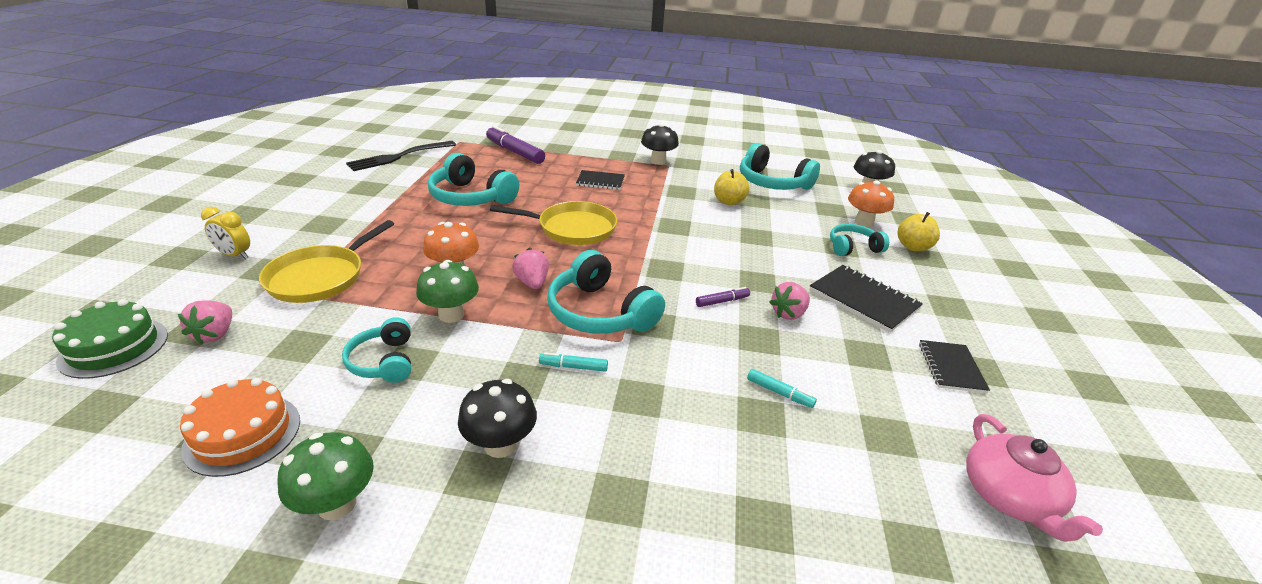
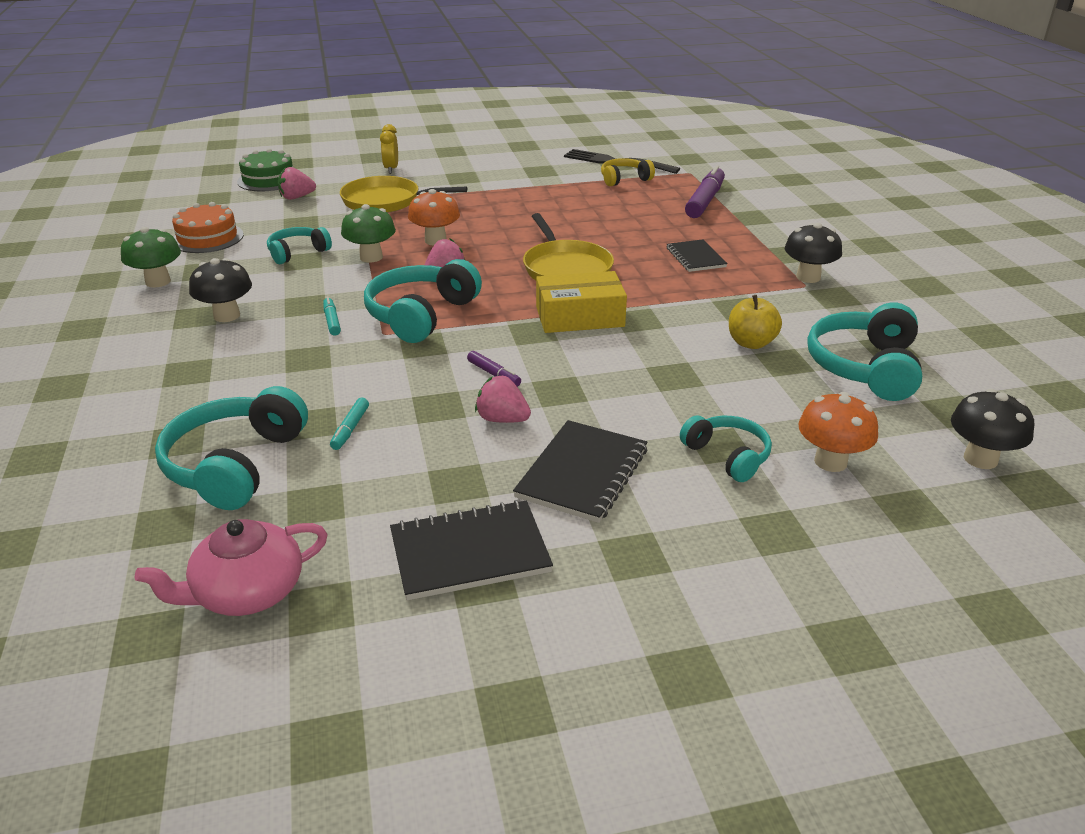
camera: 70 degrees right, 0 degrees up
turquoise headphones [428,153,519,206] -> turquoise headphones moved to [155,386,308,510]
yellow apple [897,212,940,251] -> none
black notebook [919,340,990,393] -> black notebook [390,500,553,600], size x1.53
none -> yellow box [536,271,627,333]
none -> yellow headphones [601,158,655,186]

